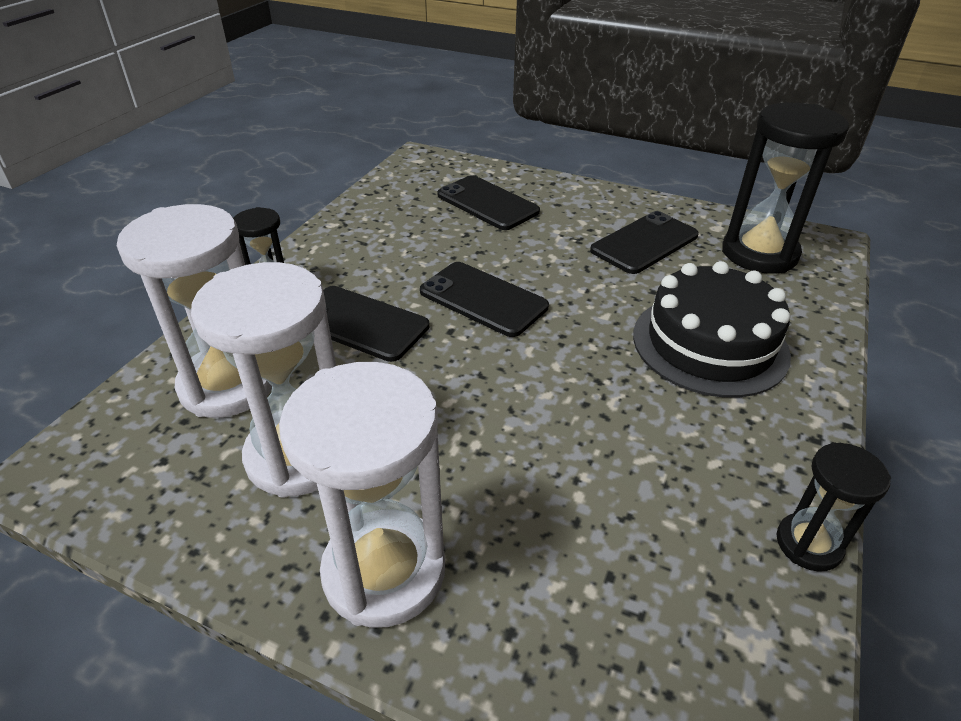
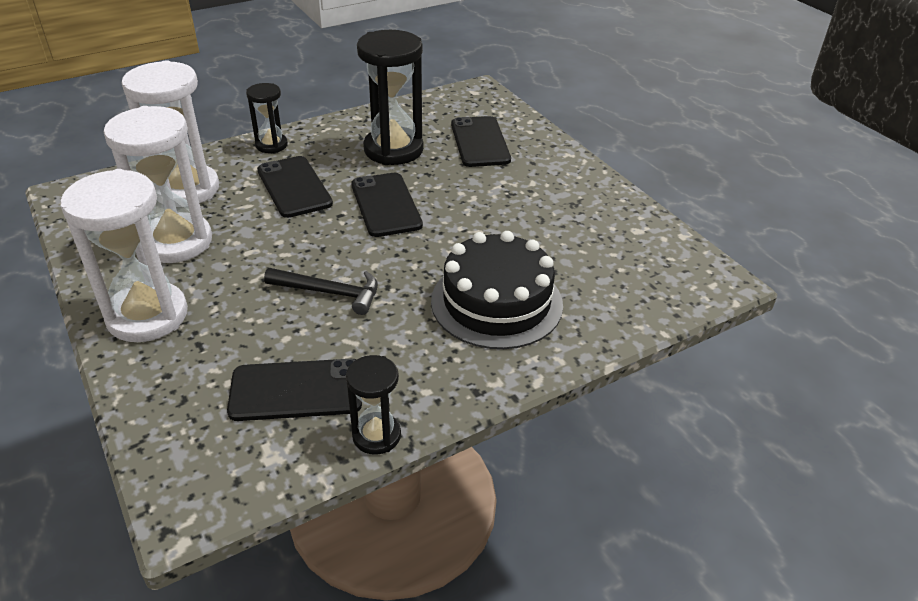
camera: 35 degrees right, 0 degrees up
black phone [590,211,699,274] -> black phone moved to [227,359,362,421]
black hourglass [722,102,849,273] -> black hourglass moved to [357,30,424,165]
none -> black hammer [264,268,378,315]

